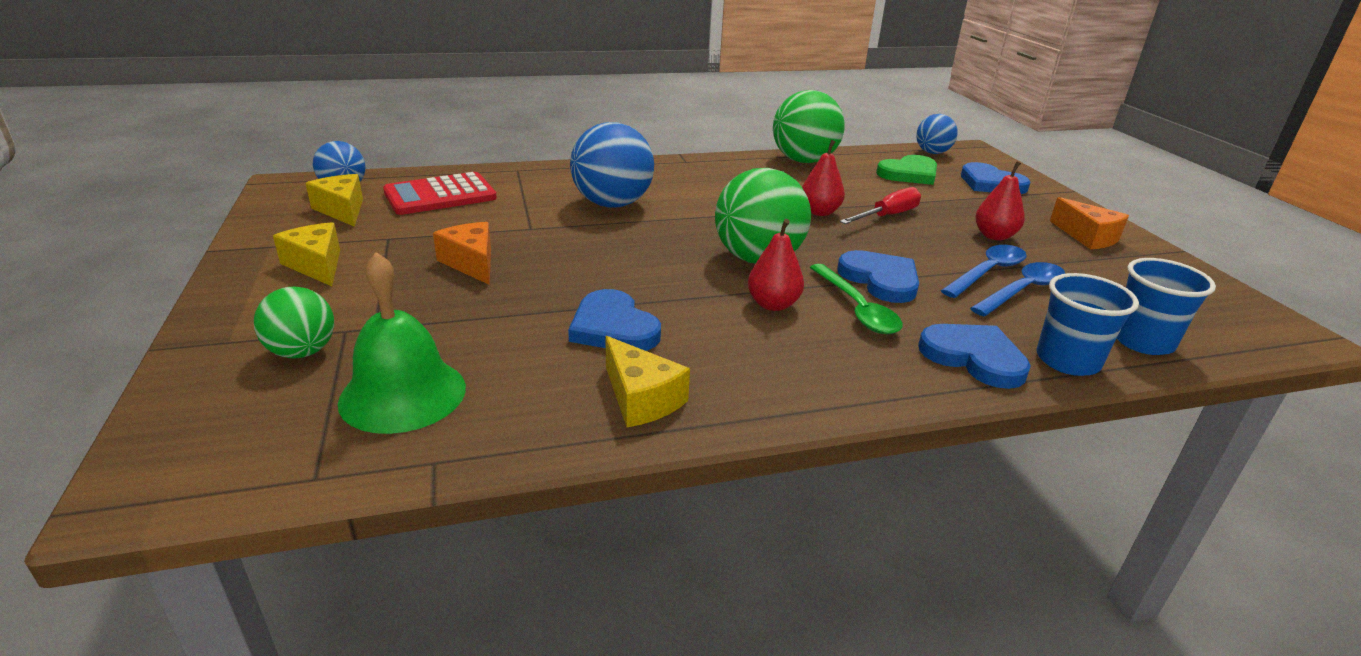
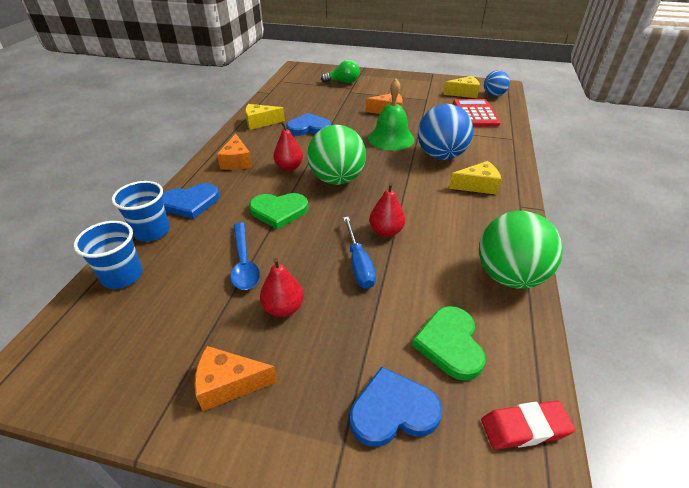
camera: 120 degrees right, 10 degrees up
green ball [254,287,334,359] -> green light bulb [321,60,360,83]
yellow cheese [273,222,340,286] -> yellow cheese moved to [449,161,501,195]
green bell [338,252,466,434] -> green bell moved to [368,79,415,150]
green spoon [810,264,903,334] -> none
blue heart [837,250,919,303] -> green heart [249,193,308,230]
red screwdriver [840,187,921,224] -> blue screwdriver [343,217,376,289]
blue ball [916,114,958,154] -> red eraser [481,401,575,450]
blue spoon [970,262,1065,316] -> none
none -> orange cheese [217,134,252,170]

